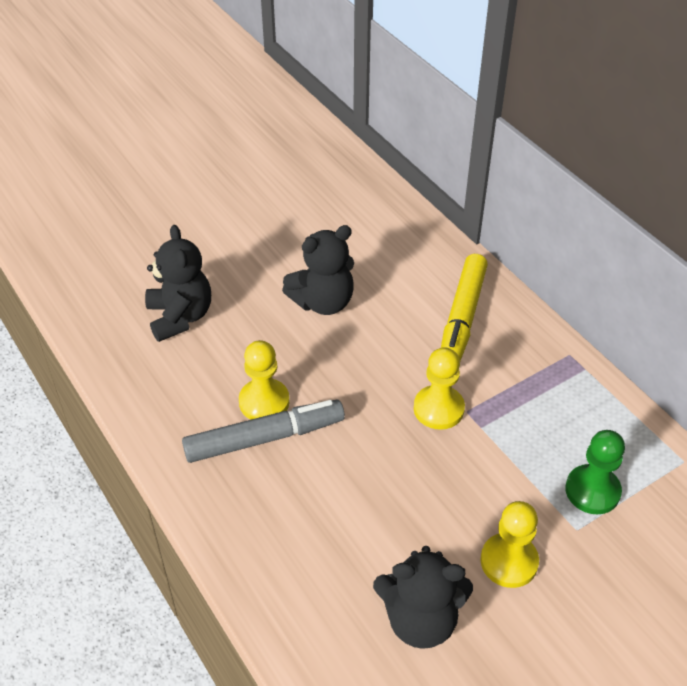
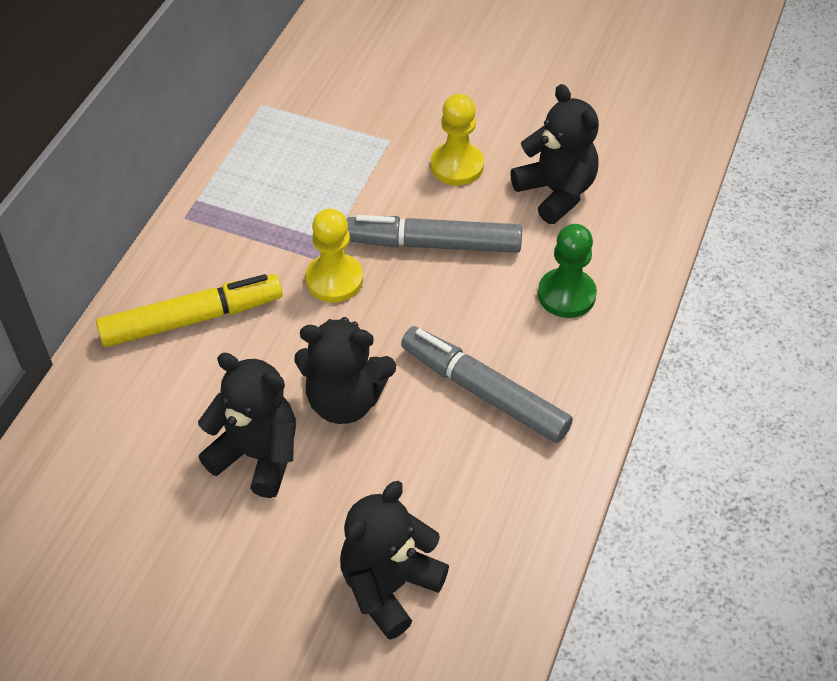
camera: 125 degrees left, 5 degrees up
yellow pawn [239,340,290,420] -> none
green pawn [565,430,625,514] -> green pawn moved to [538,224,597,318]
none -> black teddy bear [294,317,396,424]
none -> grey marker [346,215,522,253]

